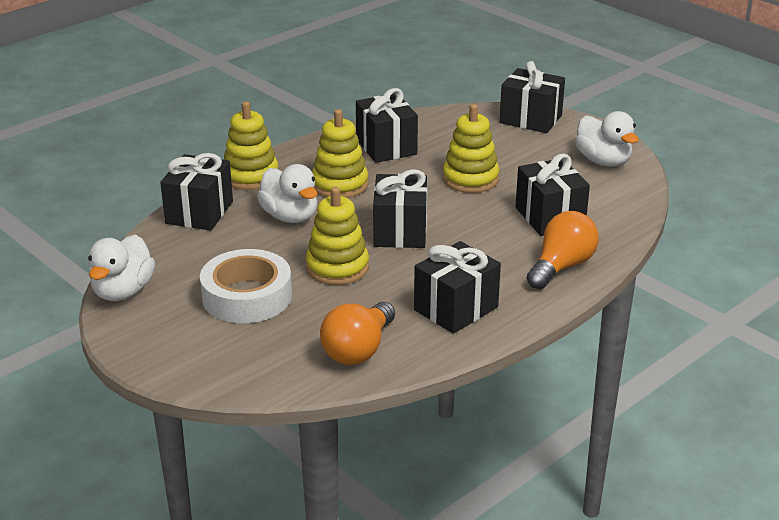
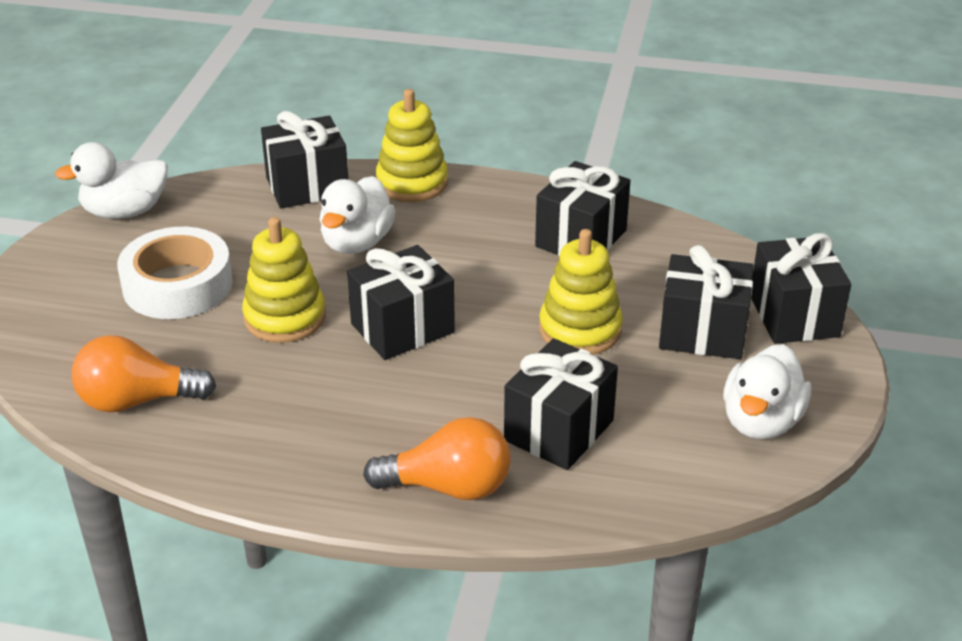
camera: 55 degrees right, 5 degrees up
yellow stacking toy [312,109,369,198] -> none
black gift [414,241,501,334] -> black gift moved to [659,245,753,359]

